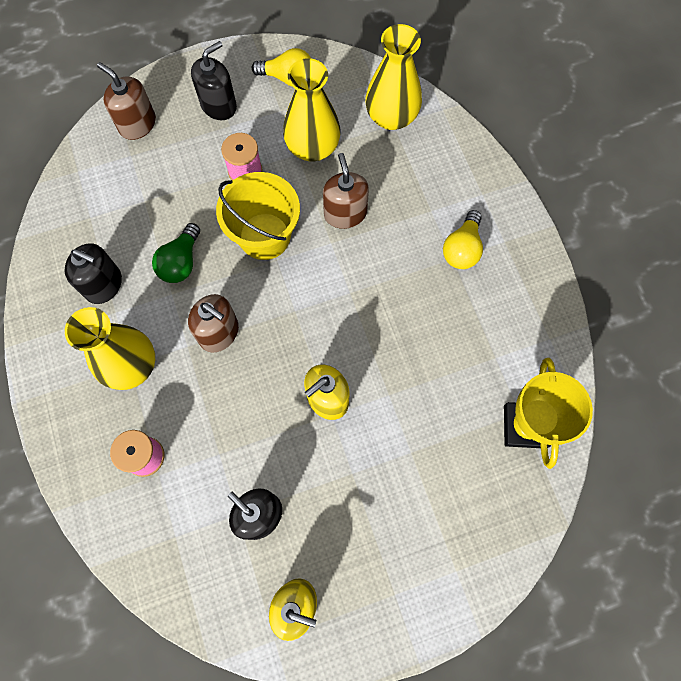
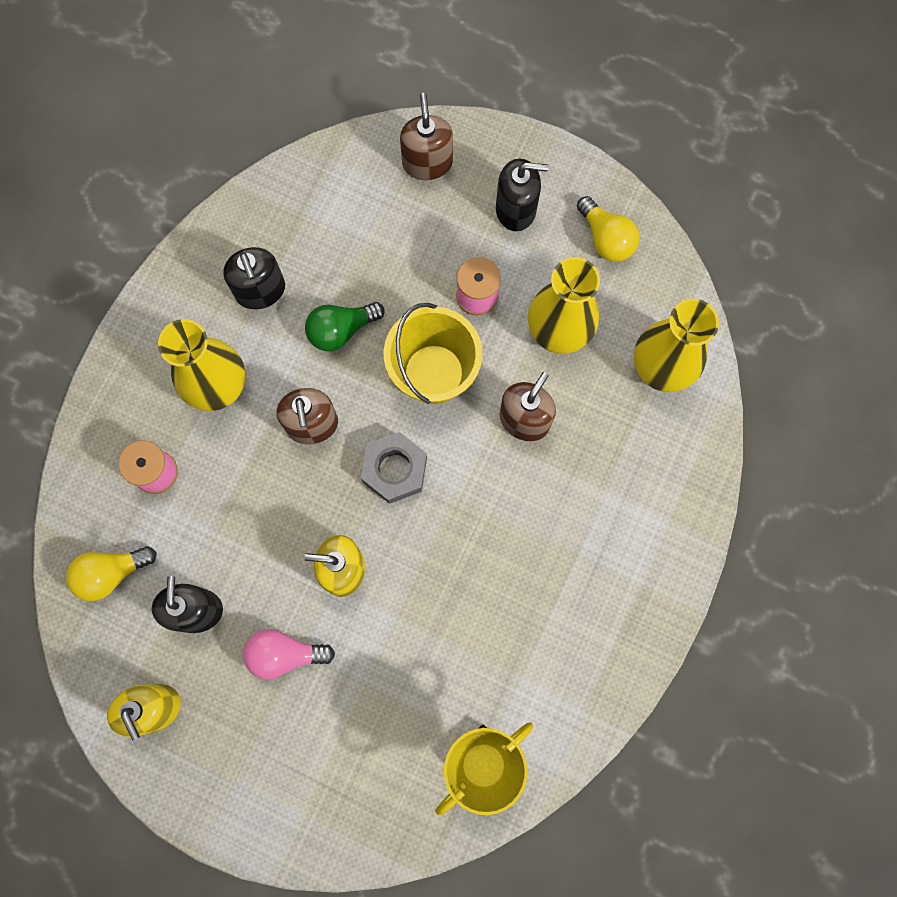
camera: 45 degrees right, 5 degrees up
yellow light bulb [443,210,483,269] -> yellow light bulb moved to [66,546,157,601]
none -> pink light bulb [243,629,335,680]
none -> grey nut [361,432,427,504]

